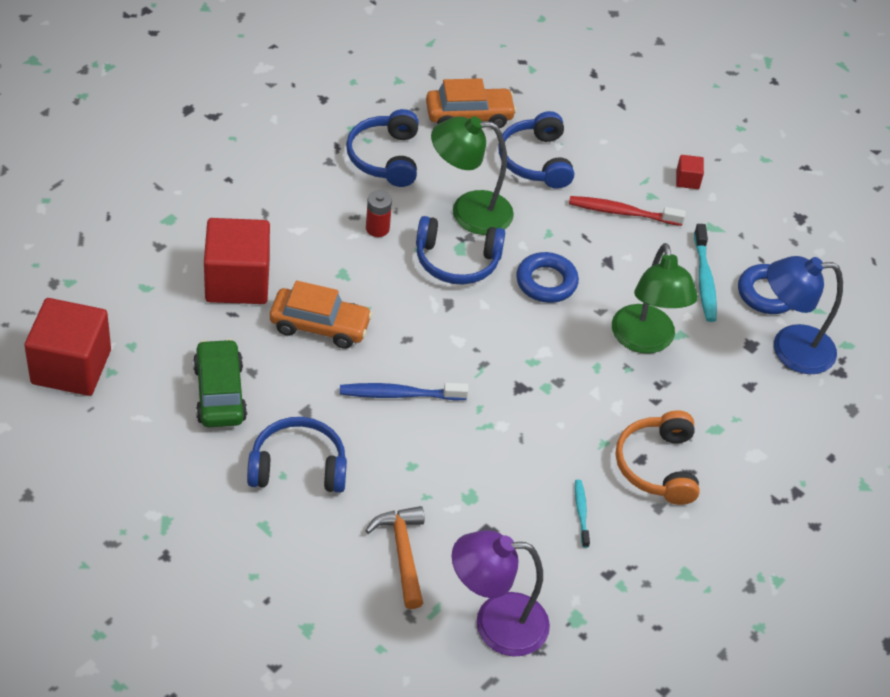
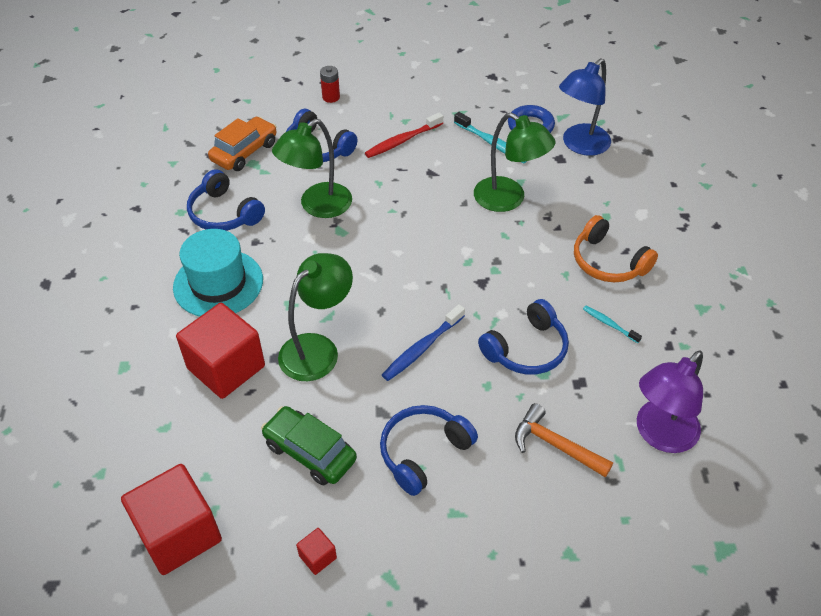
camera: 40 degrees left, 0 degrees up
orange car [270,281,373,349] -> green lamp [278,253,353,381]
red battery [366,190,392,237] -> red battery moved to [320,66,340,103]
blue headphones [416,216,505,284] -> blue headphones moved to [478,299,569,375]
blue ring [516,252,579,303] -> none
red cube [676,155,704,189] -> red cube moved to [296,528,337,575]
none -> turquoise hat [173,229,263,316]

